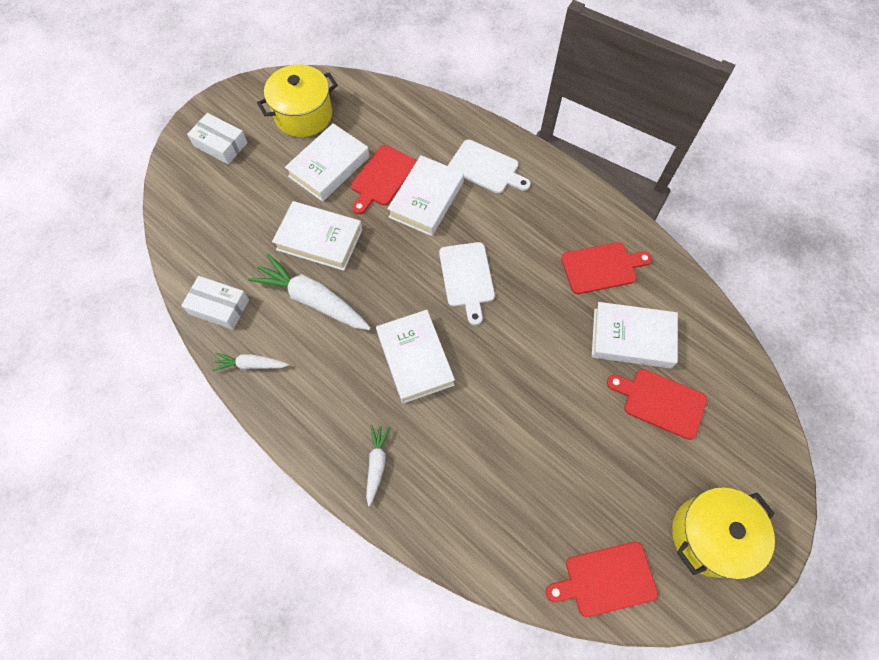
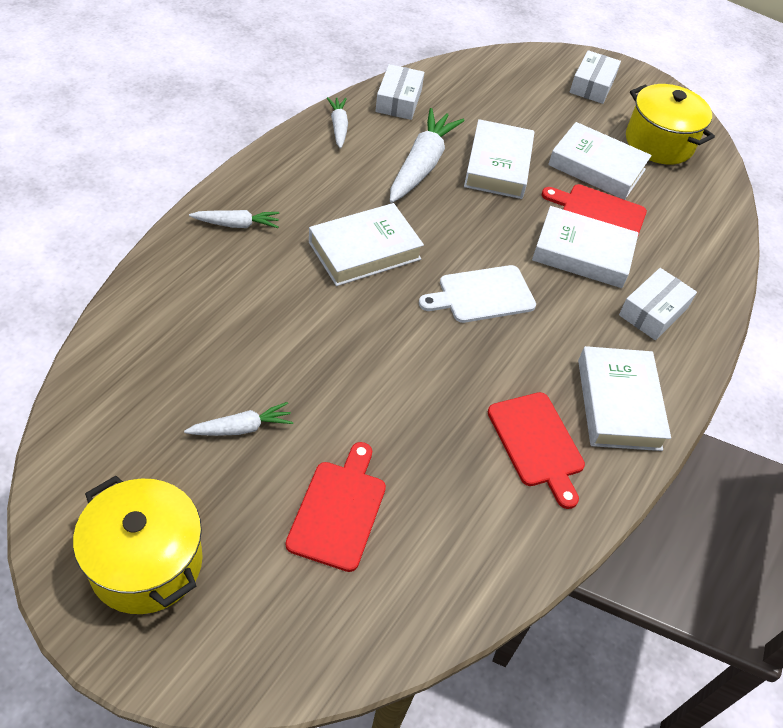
camera: 75 degrees right, 15 degrees down
white cutting board [448,139,531,193] -> white box [619,268,697,340]
red cutting board [546,542,658,617] -> none
white book [592,302,678,368] -> white book moved to [578,346,671,451]
none -> white carrot [184,402,293,436]

